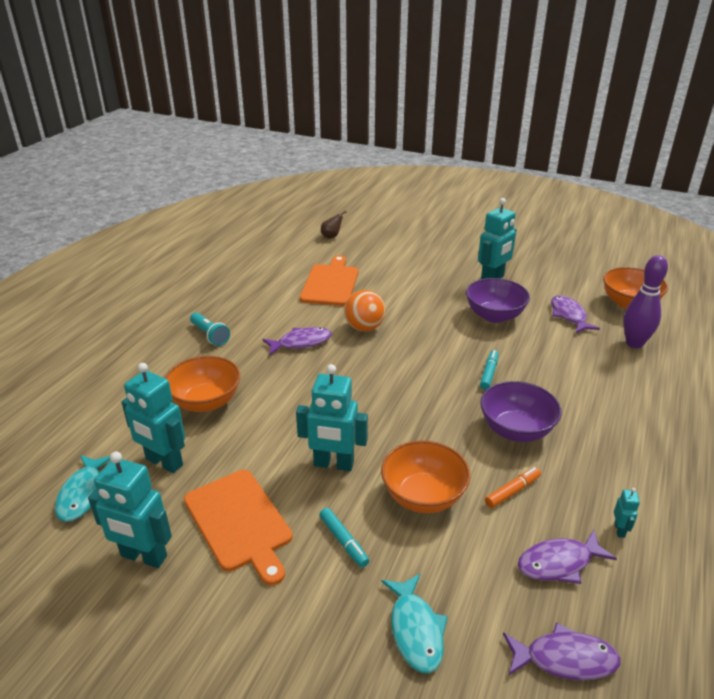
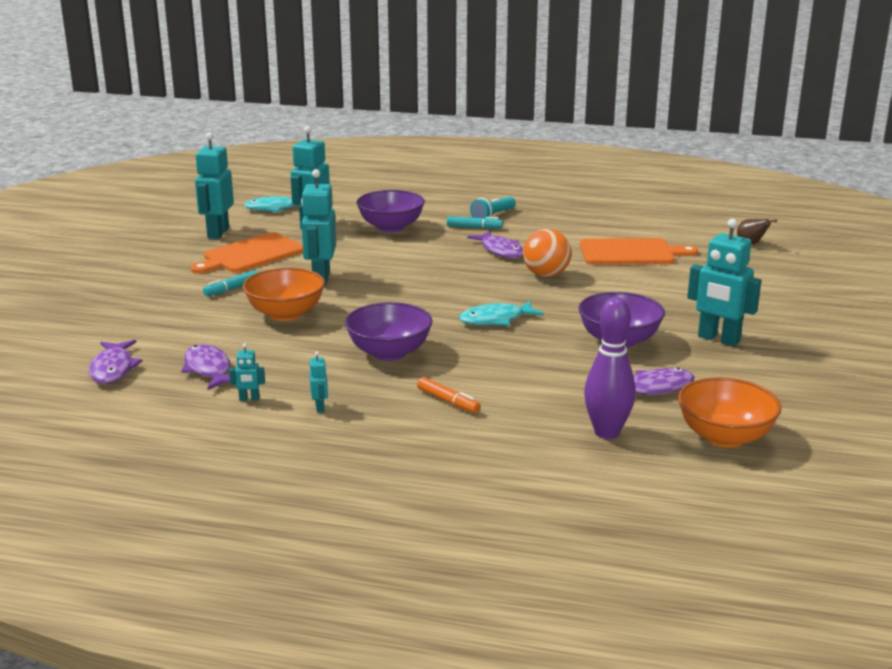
camera: 80 degrees right, 10 degrees down
orange bowl [165,356,240,412] -> purple bowl [357,190,425,233]
turquoise fish [381,574,448,673] -> turquoise fish moved to [459,301,544,326]
turquoise marker [480,350,499,390] -> turquoise marker moved to [447,216,503,229]
orange marker [485,467,541,508] -> orange marker moved to [417,377,481,413]
none -> turquoise robot [309,351,328,413]

